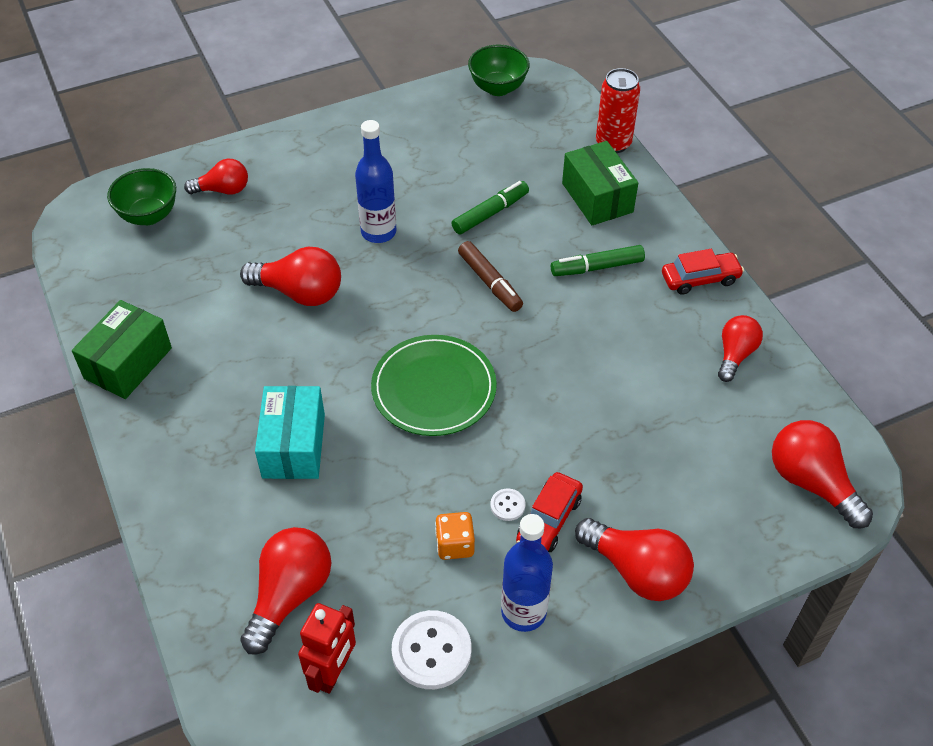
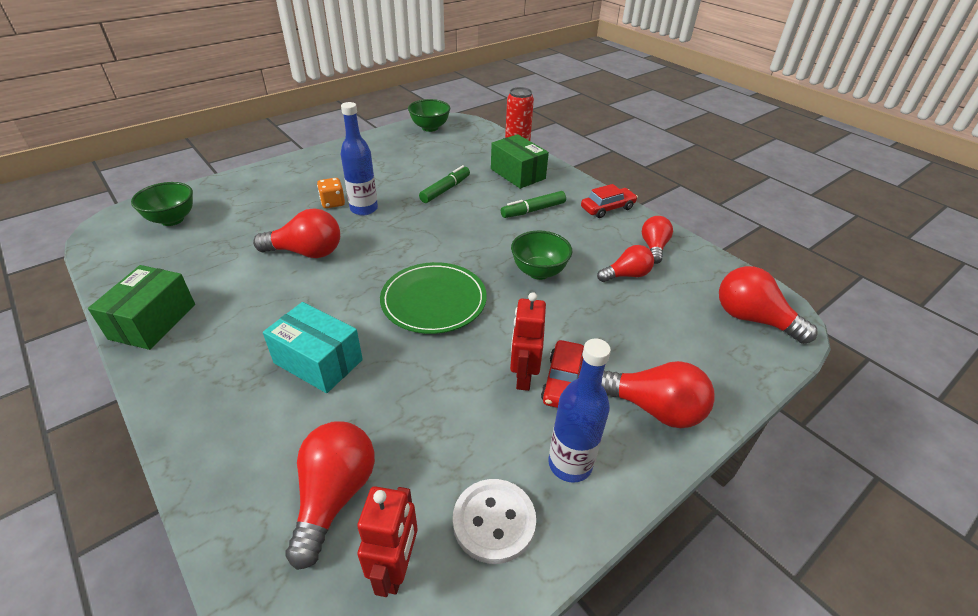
camera: 15 degrees left, 10 degrees down
red light bulb [184,159,248,194] -> red light bulb moved to [597,245,654,282]
turquoise box [255,386,325,479] -> turquoise box turned 45 degrees counterclockwise [263,302,363,393]
orange dice [435,512,475,560] -> orange dice moved to [317,178,345,208]
brown marker [458,241,523,312] -> none
white button [491,489,525,521] -> red robot [510,292,546,391]
none -> green bowl [511,230,572,280]

